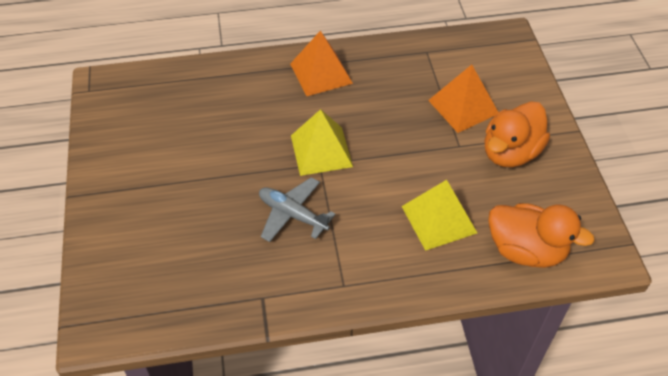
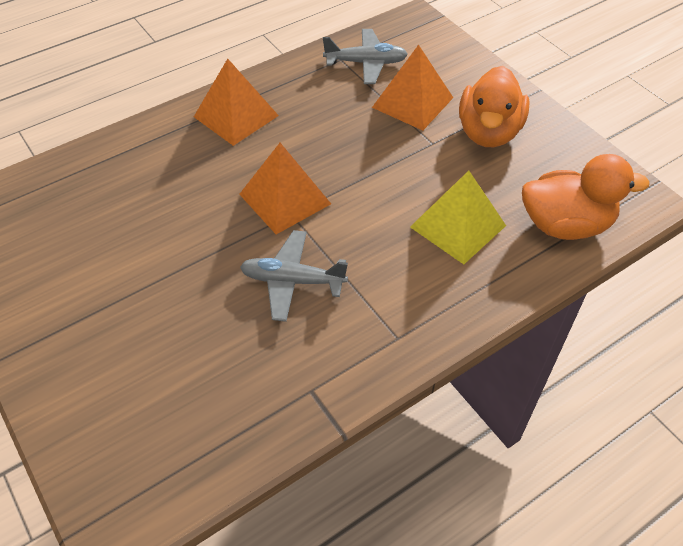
camera: 25 degrees left, 0 degrees up
yellow pyramid [291,109,353,176] -> orange pyramid [239,143,331,234]
none -> grey plane [323,29,408,84]

